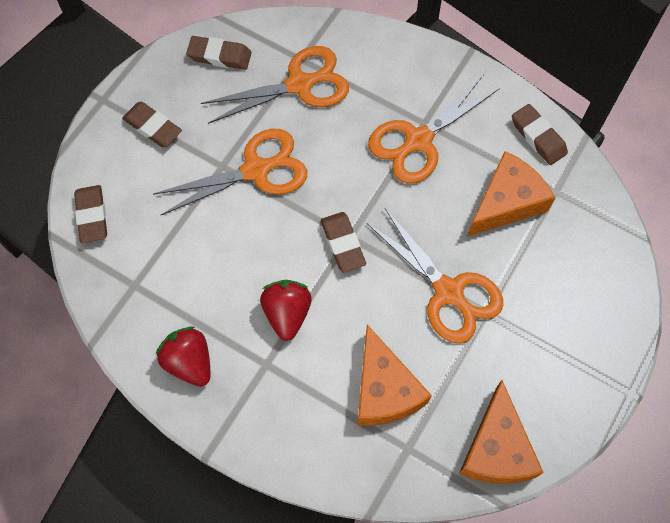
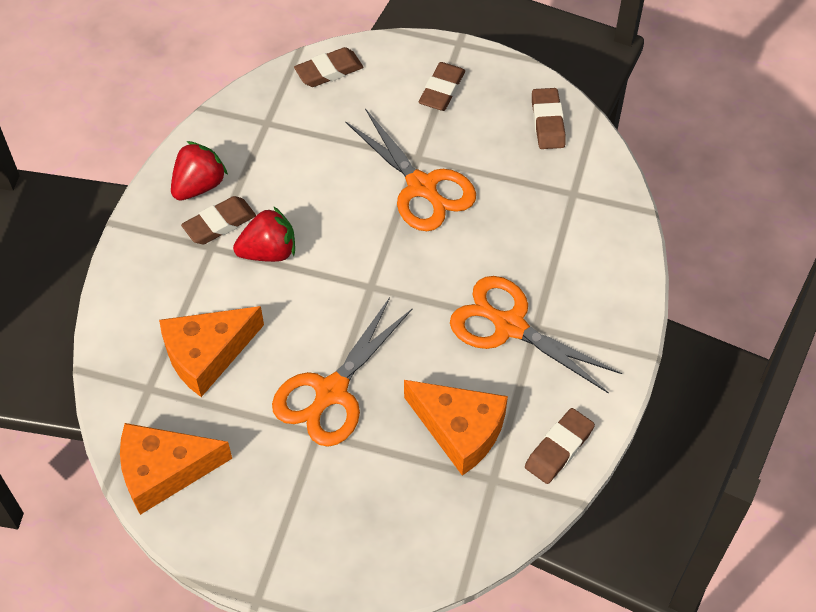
camera: 75 degrees right, 10 degrees down
orange scissors [201,46,349,124] -> none
brown eraser [321,212,366,272] -> brown eraser moved to [181,196,256,244]

